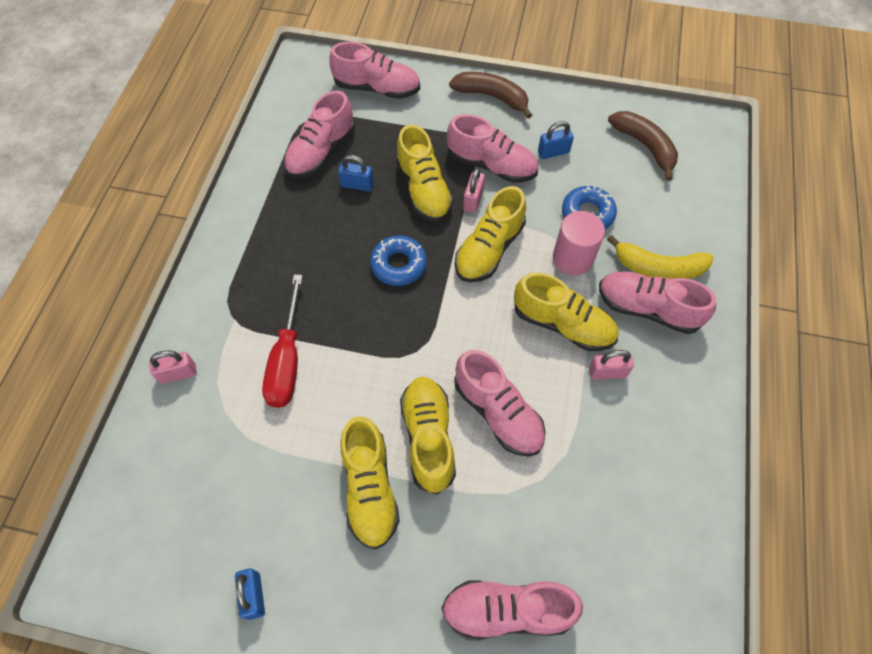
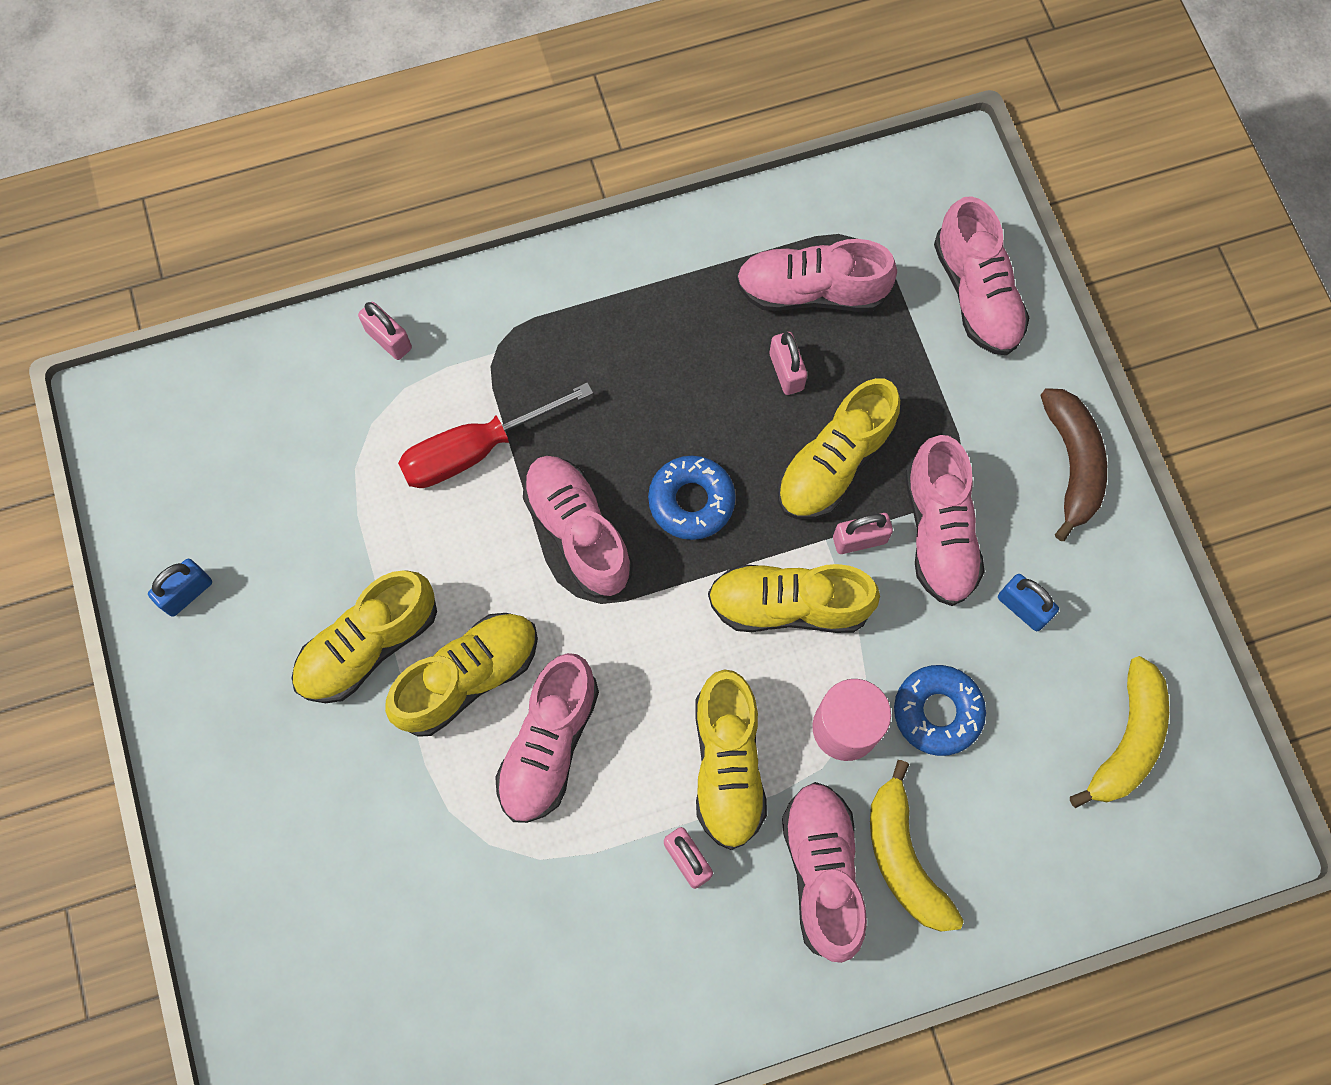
camera: 60 degrees right, 10 degrees up
blue padlock [338,155,374,192] -> pink padlock [769,332,807,395]
pink shoe [441,581,583,640] -> pink shoe moved to [523,456,633,598]
brown banana [608,111,678,181] -> yellow banana [1070,656,1169,808]

